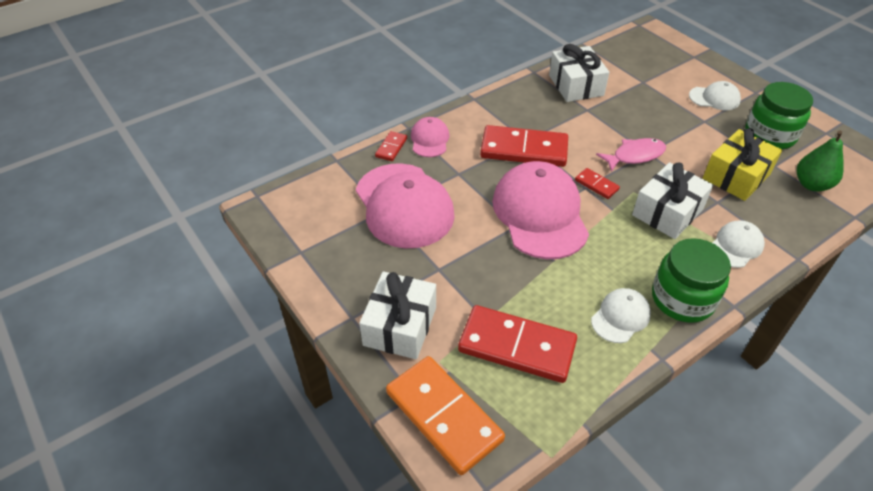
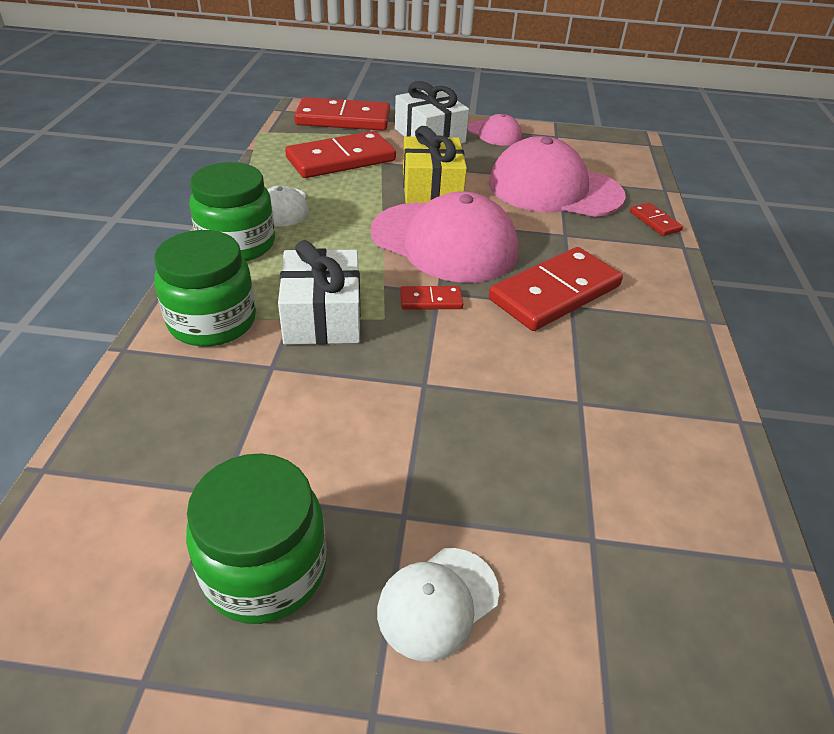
camera: 130 degrees right, 5 degrees down
orange domino [386,356,505,475] -> red domino [294,97,390,131]
pink cap [411,117,449,157] -> pink cap moved to [467,114,522,146]
white gift [549,44,609,102] -> none
pink fish [596,138,666,172] -> none
yellow gift [703,128,782,201] -> yellow gift moved to [403,126,467,204]
white cap [712,220,765,268] -> green jar [154,230,256,347]
green pear [797,130,843,192] -> none

